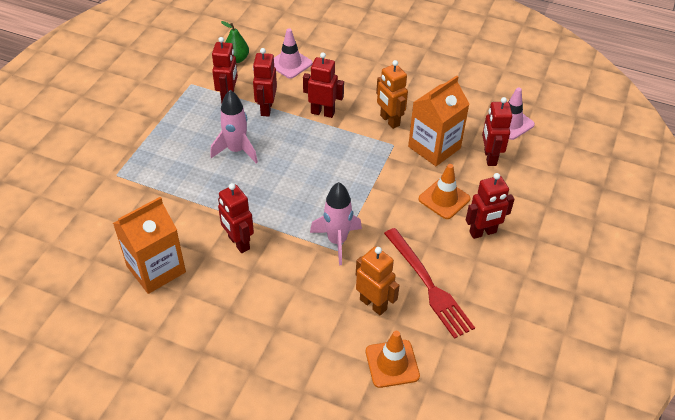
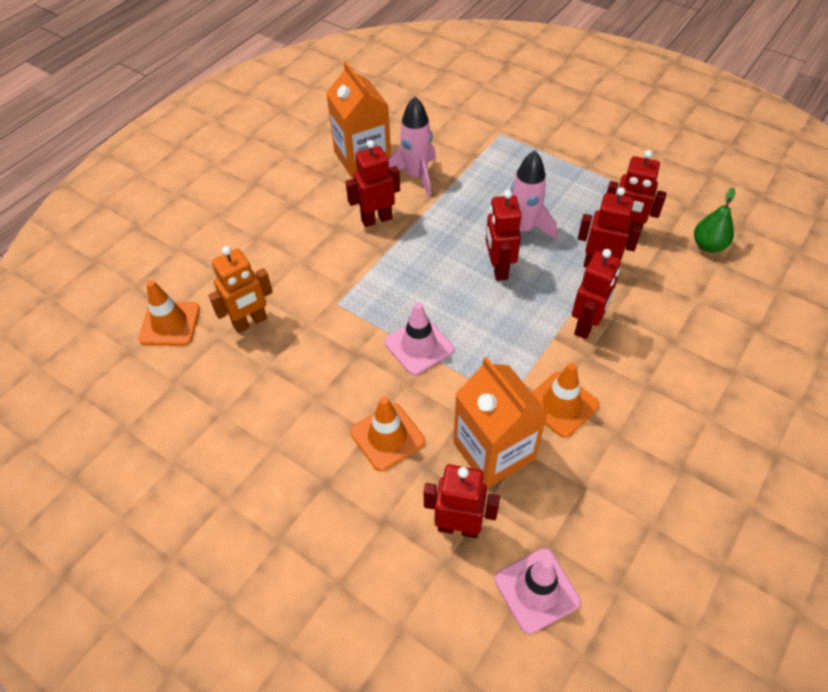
camera: 105 degrees right, 5 degrees up
pink traffic cone [274,28,313,79] -> pink traffic cone moved to [385,302,454,375]
pink rocket [310,182,362,265] -> pink rocket moved to [388,96,436,197]
orange robot [376,60,408,129] -> orange traffic cone [532,363,599,438]
red fork [384,228,475,339] -> none
red robot [466,173,515,239] -> red robot moved to [486,190,521,281]

